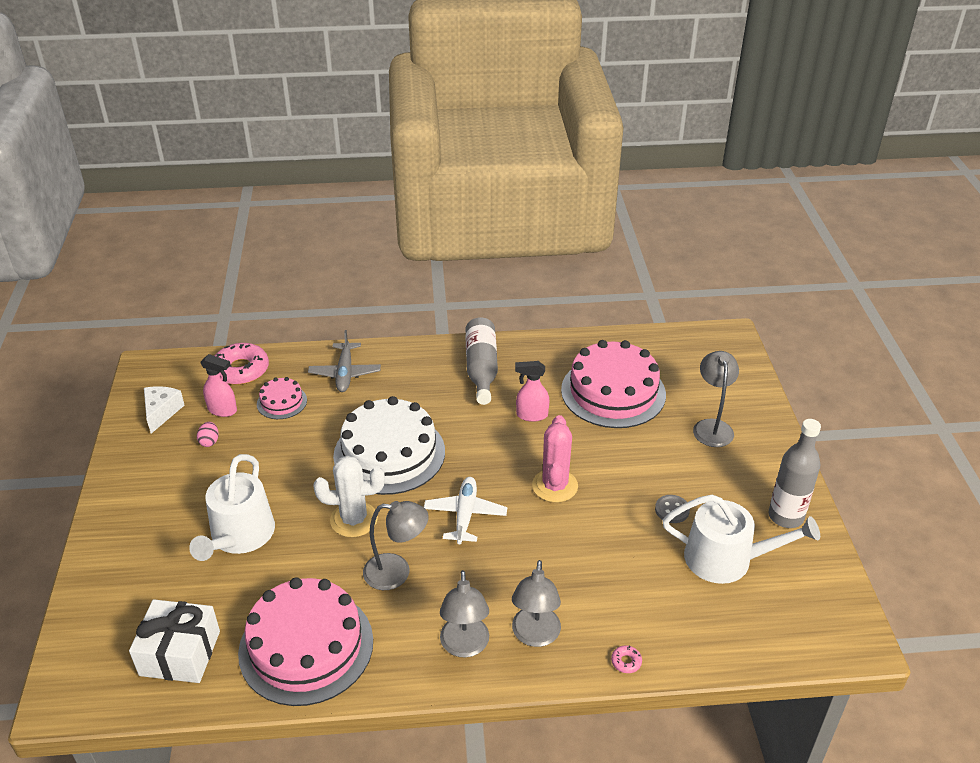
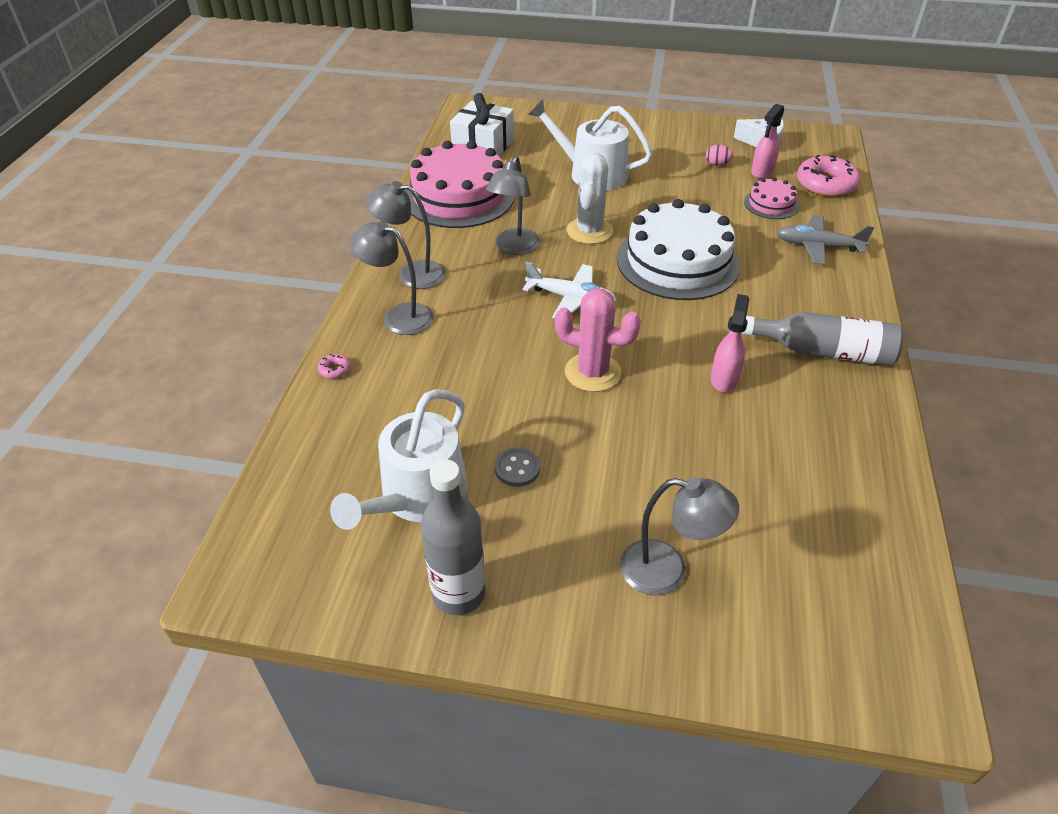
camera: 105 degrees right, 5 degrees up
pink cake [561,340,666,428] -> none

